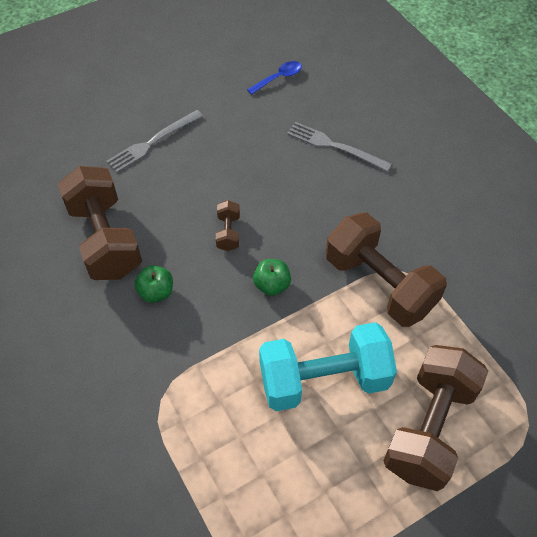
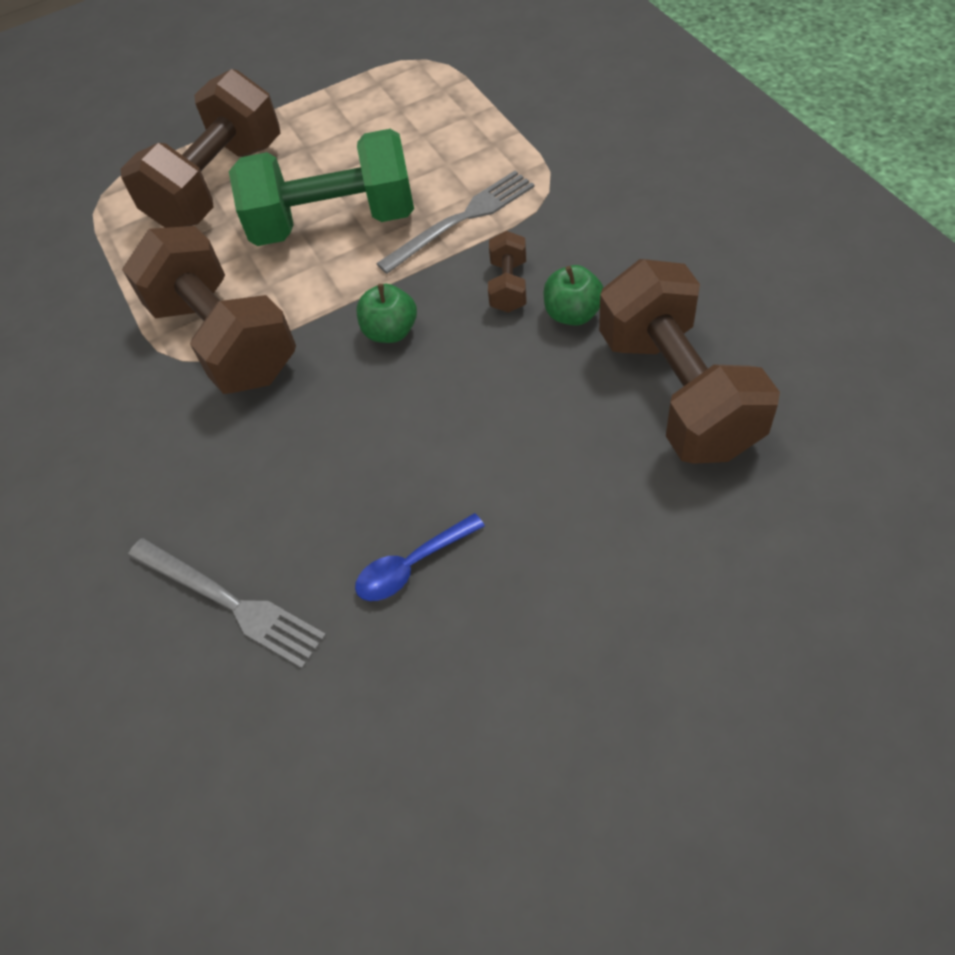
camera: 170 degrees left, 0 degrees up
grey fork [106,110,203,173] -> grey fork moved to [376,171,535,274]
brown dumbbell [216,200,240,251] -> brown dumbbell moved to [488,231,526,313]
blue spoon [247,61,302,95] -> blue spoon moved to [355,513,485,601]
turquoise dumbbell [259,322,397,411] -> green dumbbell [229,129,414,246]

